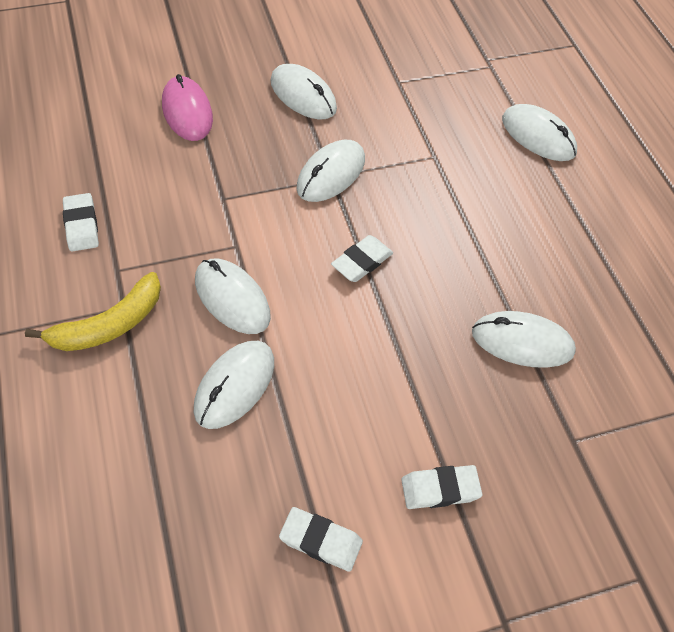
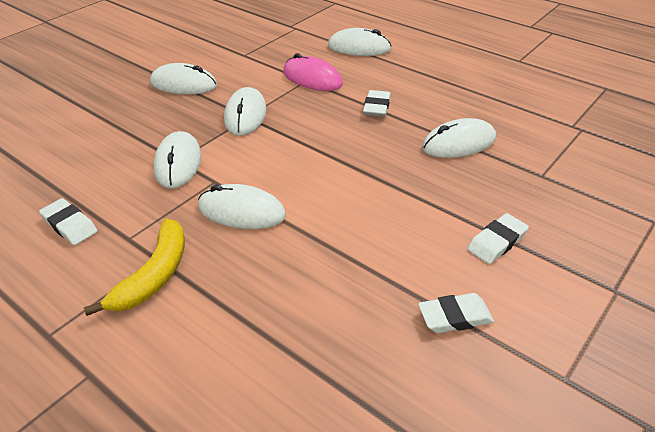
camera: 30 degrees left, 15 degrees down
pink mouse [162,74,213,141] -> pink mouse moved to [283,53,343,91]
white mouse [194,341,274,429] -> white mouse moved to [153,131,201,188]
white eraser [331,235,393,282] -> white eraser moved to [363,90,391,117]

